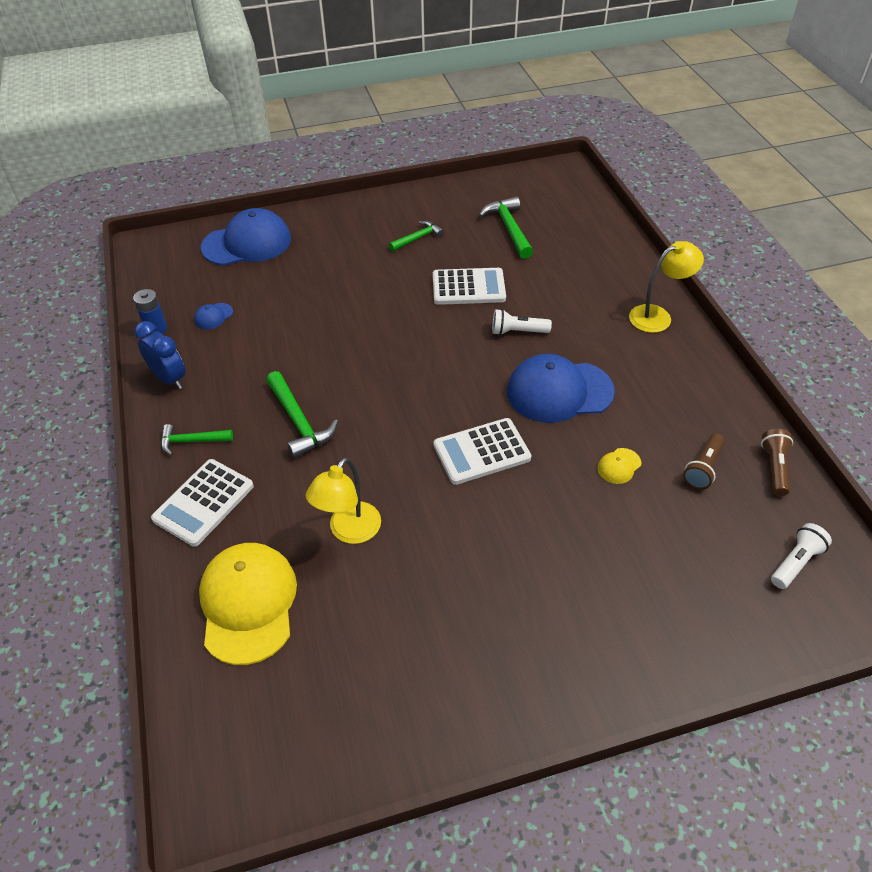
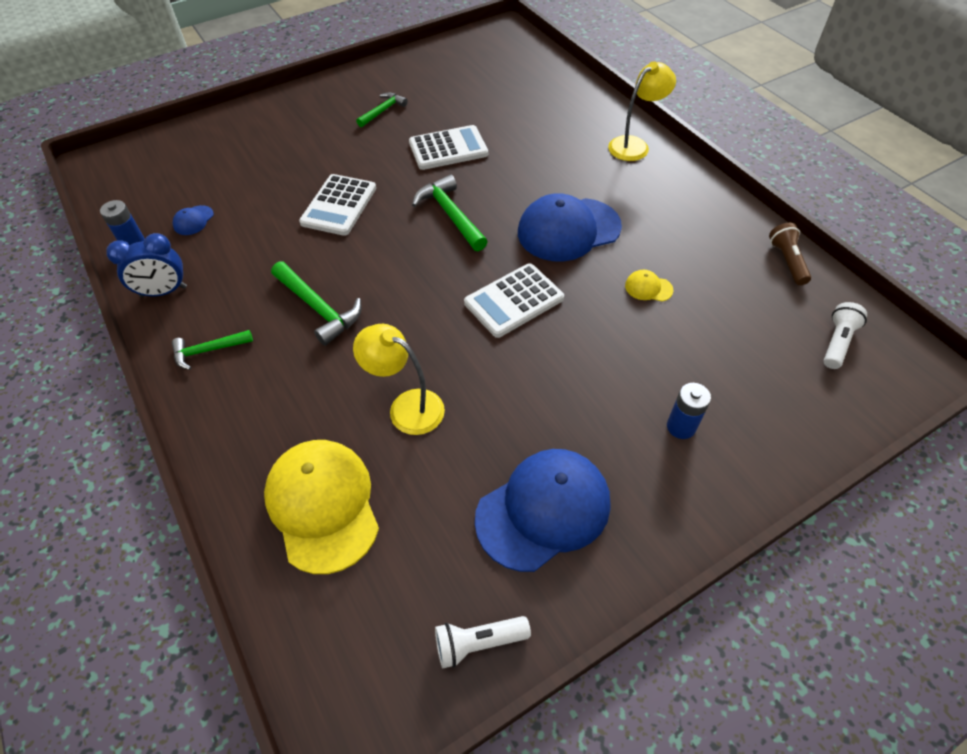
camera: 15 degrees left, 5 degrees up
blue clock [134,321,186,389] -> blue clock turned 135 degrees clockwise [106,233,187,297]
white calculator [151,459,254,547] -> white calculator moved to [299,174,376,236]
blue cap [201,208,291,266] -> blue cap moved to [475,449,610,572]
yellow lamp [306,457,381,544] -> yellow lamp turned 105 degrees clockwise [353,324,445,435]
green hammer [479,196,533,259] -> green hammer moved to [412,174,488,251]
white flashlight [492,309,552,335] -> white flashlight moved to [435,616,531,668]
yellow cap [598,448,641,484] -> yellow cap turned 75 degrees clockwise [625,270,673,302]
brown flashlight [683,433,725,490] -> none
none -> blue battery [667,383,711,439]

